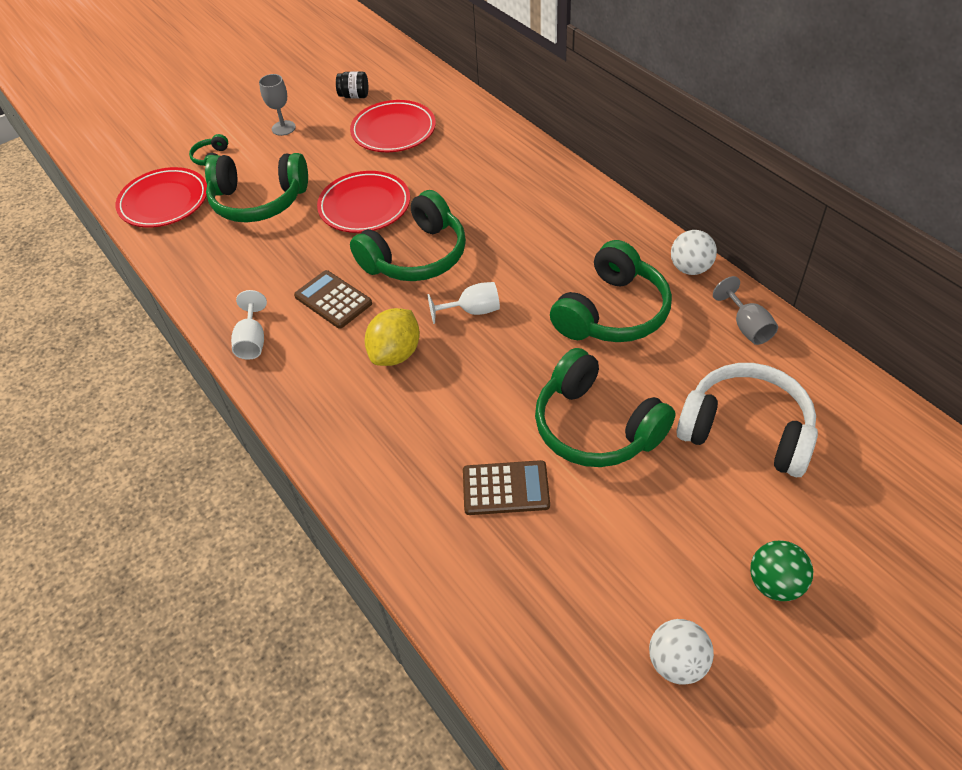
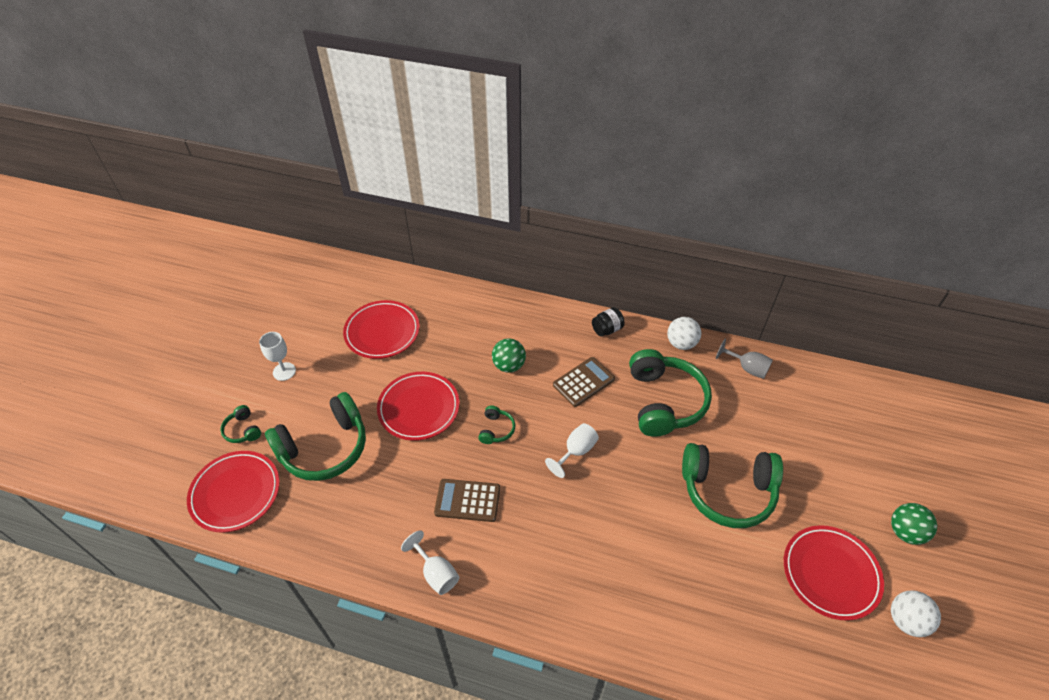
camera: 40 degrees left, 0 degrees up
grey goblet [259,74,296,136] -> white goblet [259,332,296,381]
black jar [336,71,368,99] -> black jar moved to [592,307,625,337]
green headphones [350,190,466,281] -> green headphones [478,405,515,444], size x0.43
yellow lemon [364,308,420,366] -> none
brown calculator [463,460,550,515] -> brown calculator moved to [553,357,615,407]
white headphones [677,363,818,477] -> none
none -> green ball [492,338,526,373]
none -> red plate [784,525,884,621]

